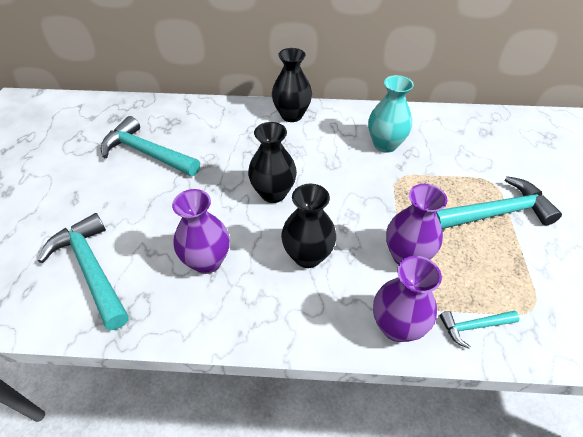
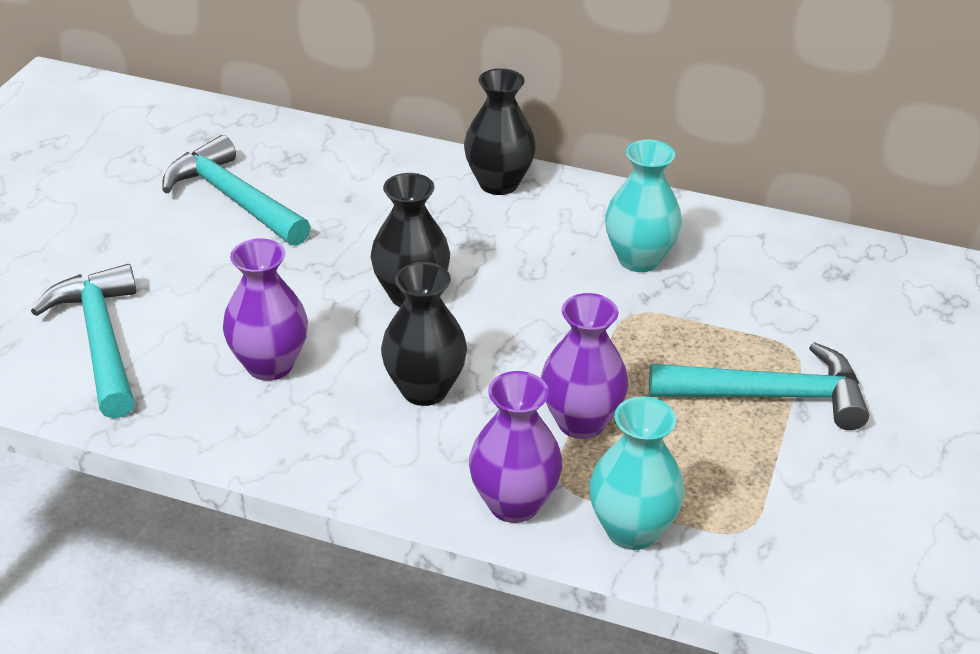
camera: 15 degrees right, 10 degrees down
turquoise hammer [440,310,519,349] -> turquoise vase [589,396,685,550]

